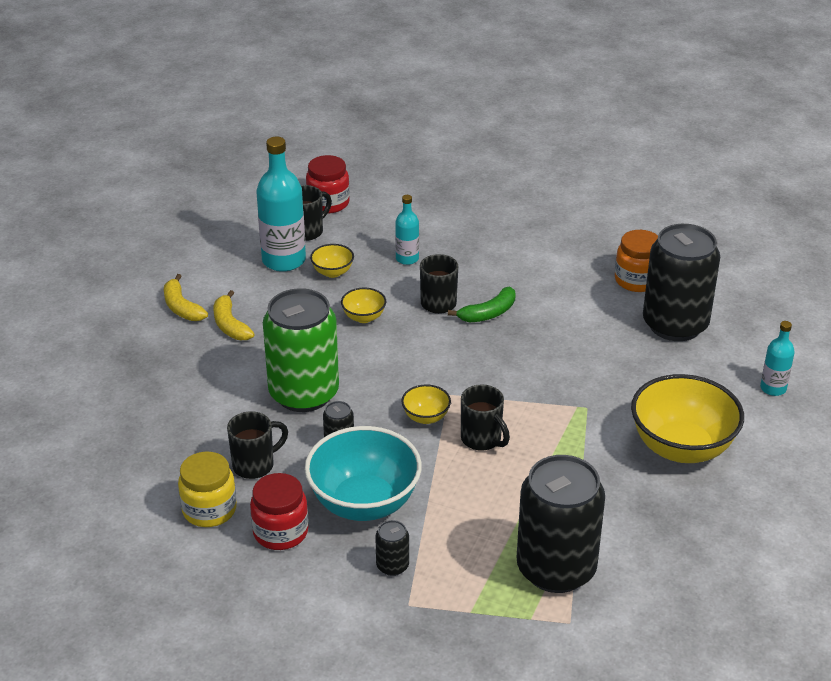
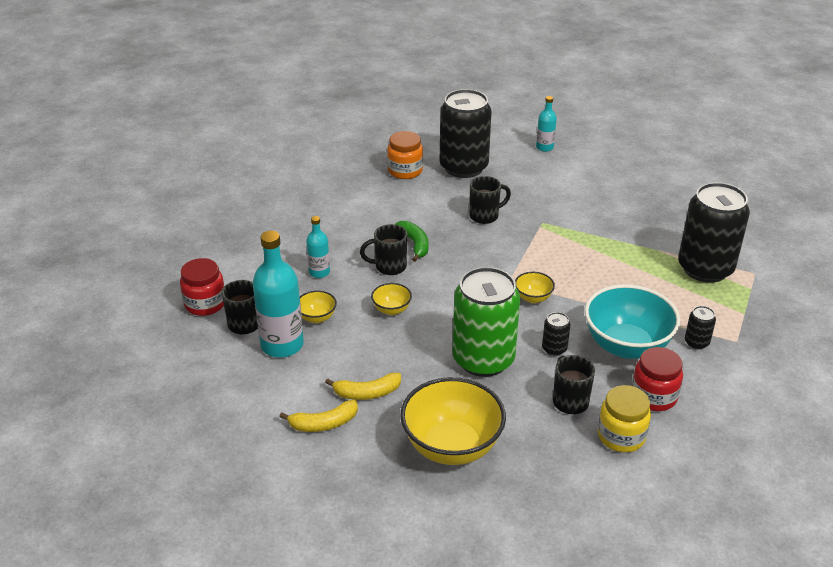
camera: 75 degrees left, 0 degrees up
black mug [461,384,510,451] -> black mug moved to [469,176,511,224]
yellow bowl [631,374,744,463] -> yellow bowl moved to [400,377,506,465]

